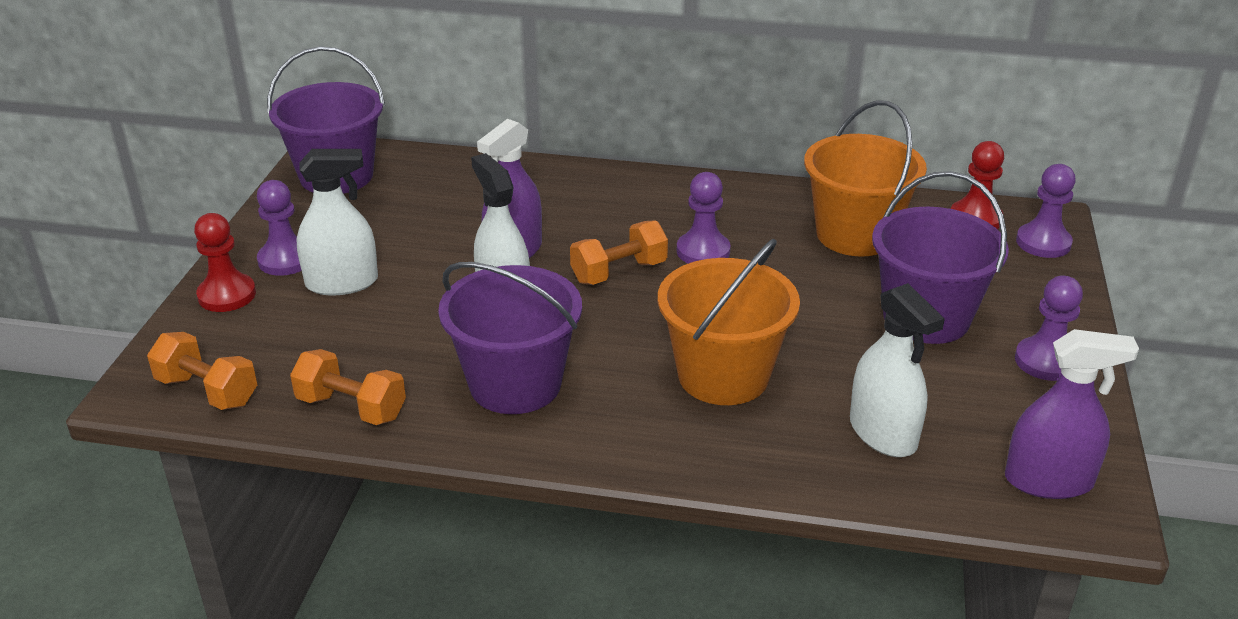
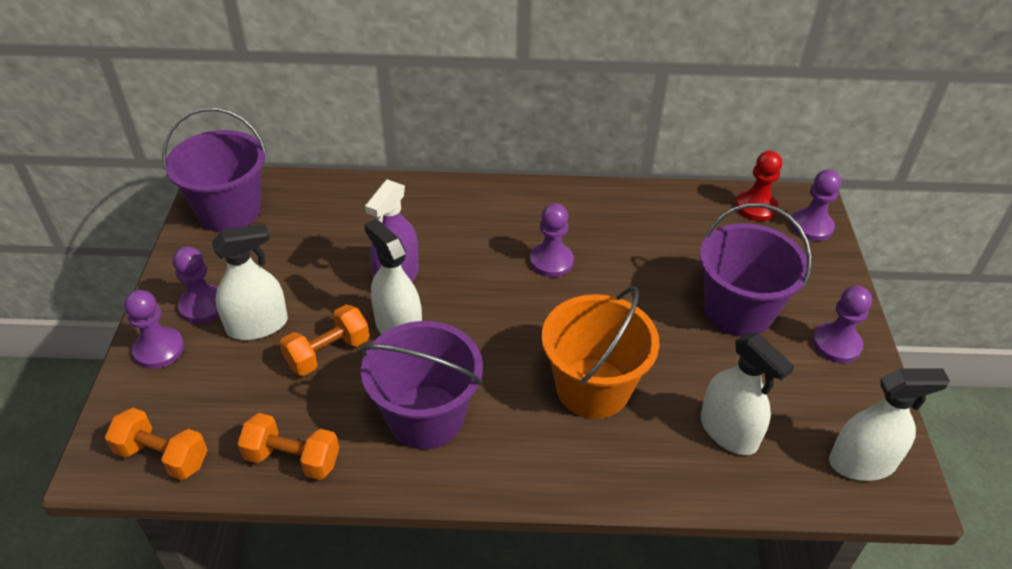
camera: 10 degrees left, 10 degrees up
red pawn [194,213,256,312] -> purple pawn [124,290,184,369]
orange dumbbell [570,220,668,285] -> orange dumbbell moved to [280,305,369,376]
orange bucket [804,100,927,256] -> none
purple spray bottle [1005,329,1139,499] -> white spray bottle [829,368,950,481]

